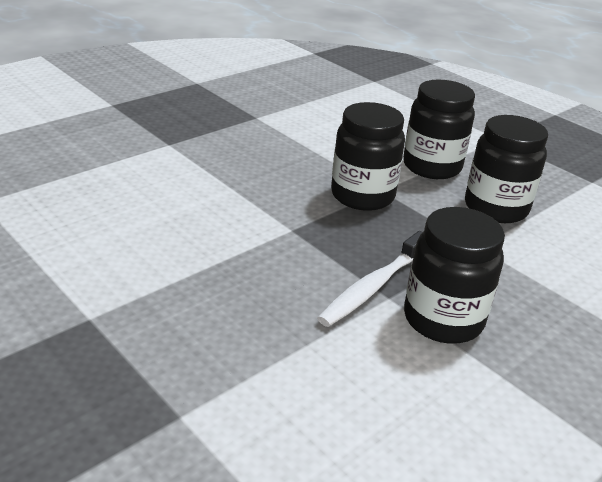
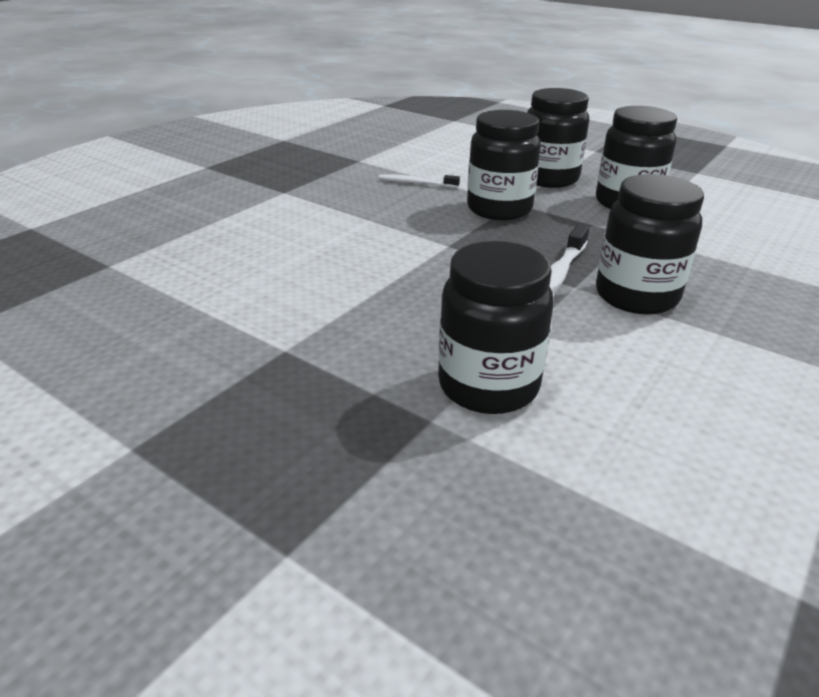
camera: 10 degrees left, 0 degrees up
none -> white toothbrush [378,174,460,188]
none -> black jar [438,241,554,414]

